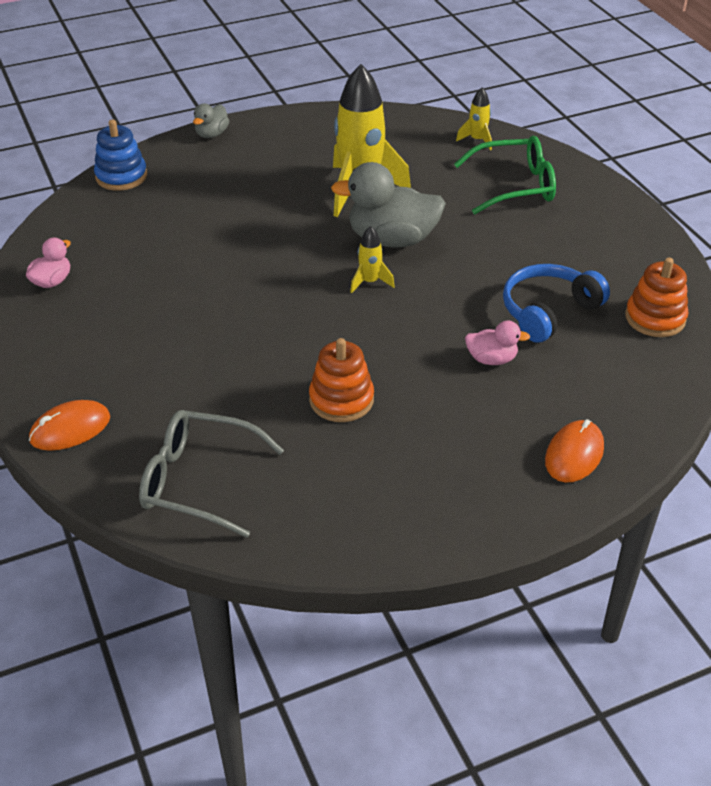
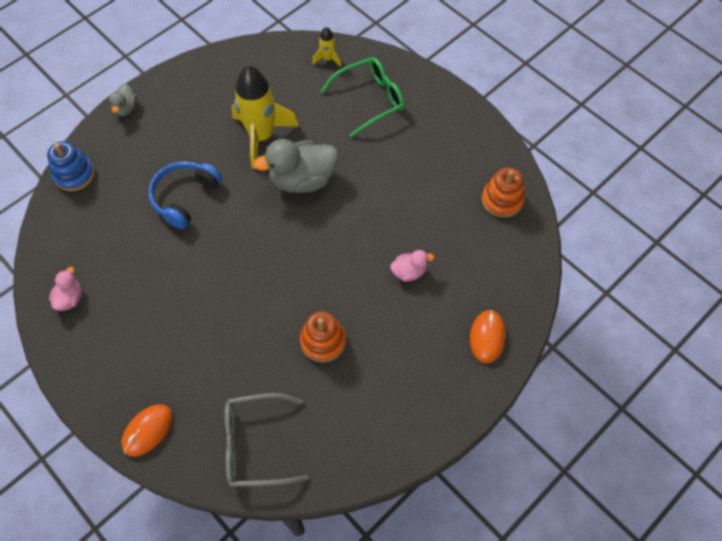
camera: 20 degrees left, 20 degrees up
yellow rocket [350,226,395,293] -> none
blue headphones [503,264,610,343] -> blue headphones moved to [149,161,222,229]

